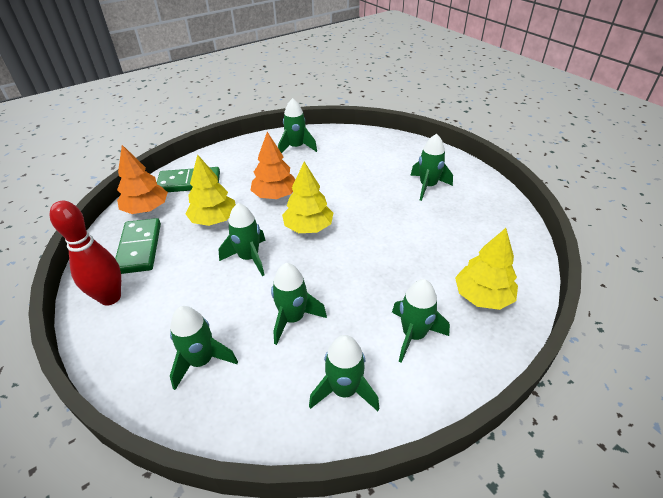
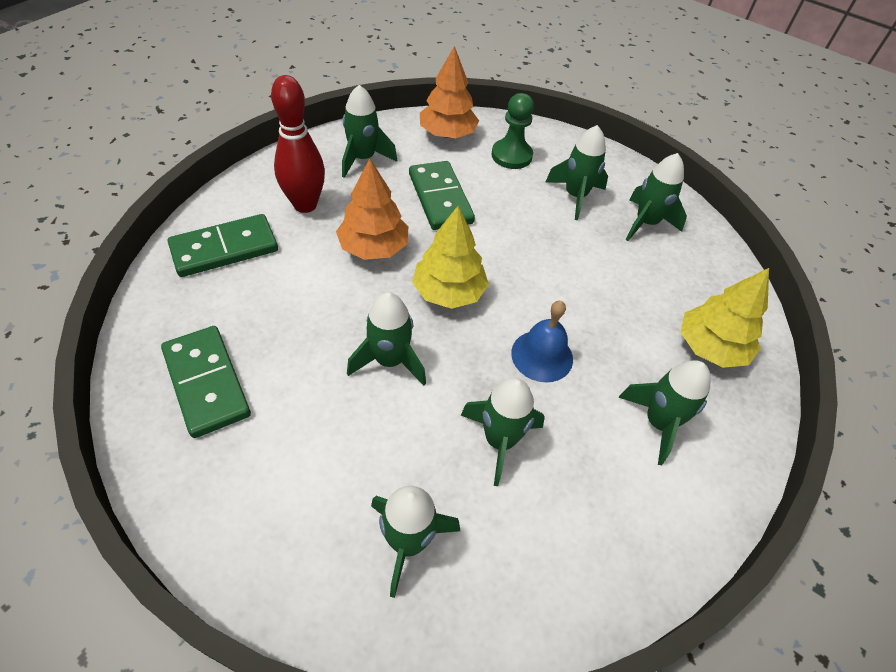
camera: 25 degrees left, 10 degrees up
red bowling pin [50,201,121,306] -> red bowling pin moved to [271,75,325,213]
orange tree [117,145,168,214] -> orange tree moved to [420,46,479,138]
yellow tree [185,154,236,226] -> none
green rocket [309,335,379,411] -> green rocket moved to [626,153,687,241]
none -> green domino [409,161,475,230]
none -> green pawn [492,93,534,169]
none -> blue bell [511,301,573,383]

